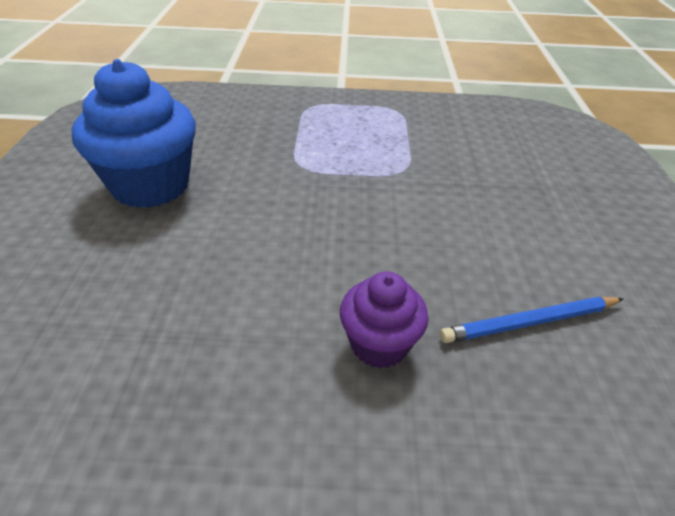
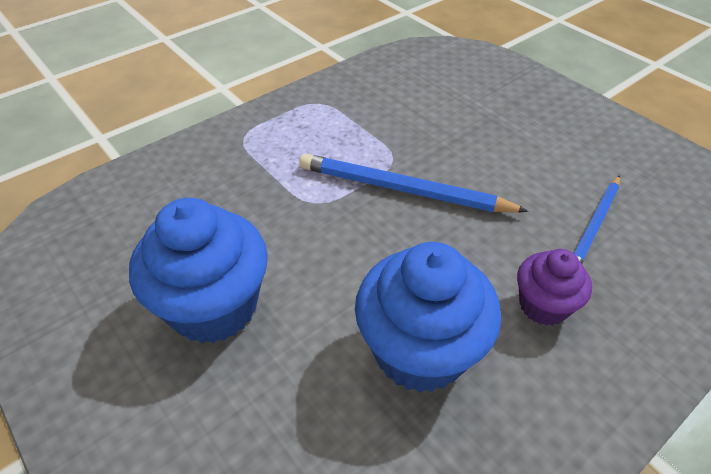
camera: 40 degrees left, 5 degrees up
none -> blue pencil [299,154,529,213]
none -> blue cupcake [355,242,501,393]

